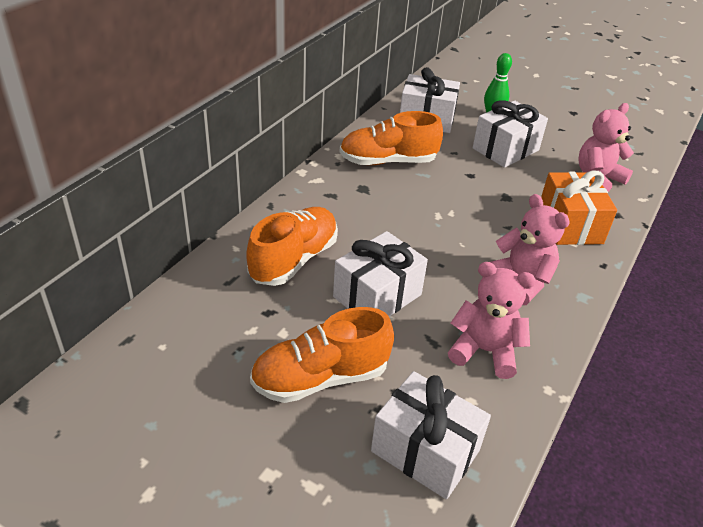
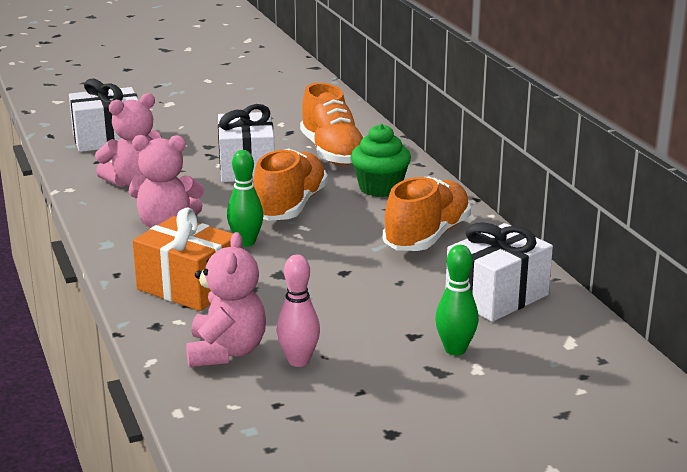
camera: 130 degrees right, 15 degrees down
orange shoe [250,307,394,403] -> orange shoe moved to [253,149,328,221]
white gift [473,100,548,168] -> none
none -> green bowling pin [227,150,264,247]
none -> pink bowling pin [276,255,320,367]
none -> green cupcake [351,124,411,197]

